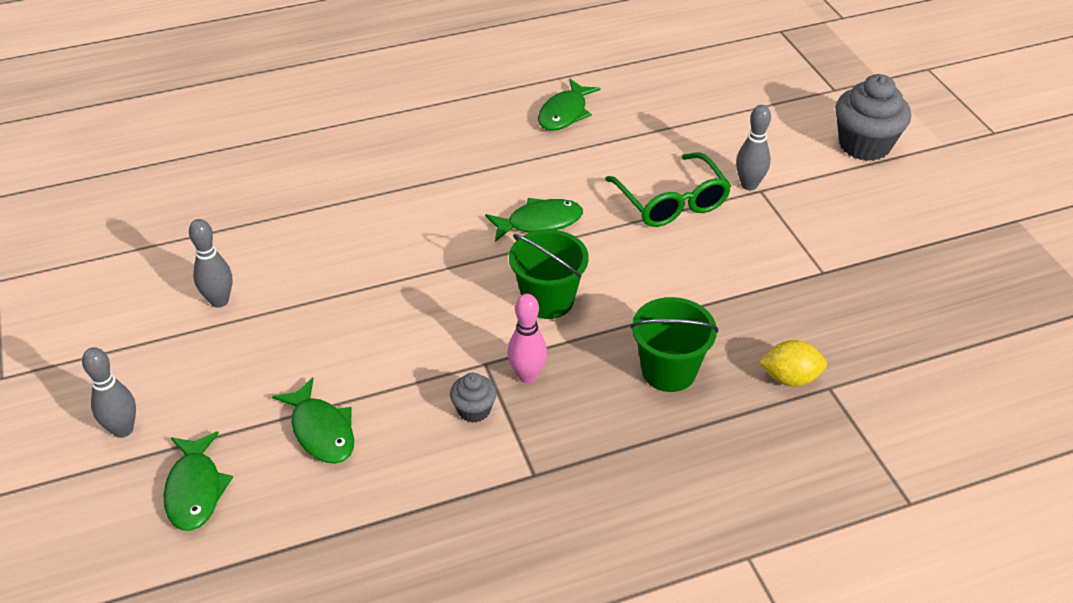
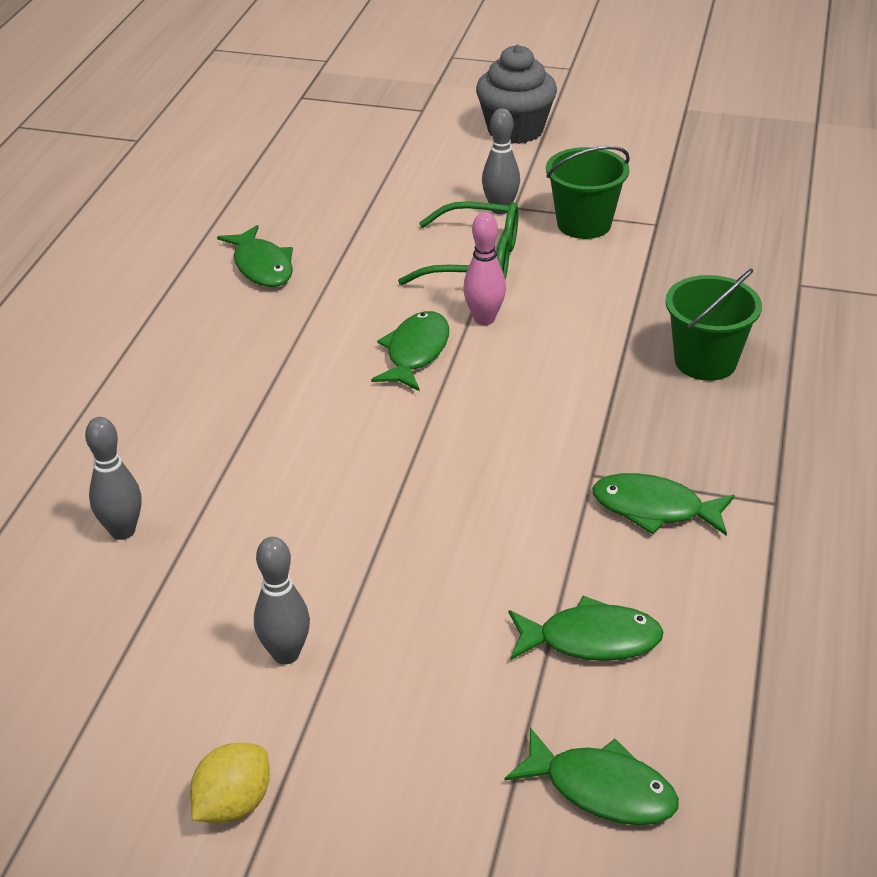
camera: 55 degrees left, 5 degrees down
grey bowling pin [82,347,136,438] -> grey bowling pin moved to [85,417,142,540]
grey cupcake [450,373,497,423] -> green fish [592,473,735,536]
pink bowling pin [508,294,547,383] -> pink bowling pin moved to [463,212,506,325]
green bucket [509,230,589,319] -> green bucket moved to [546,146,630,239]
yellow lemon [759,340,827,387] -> yellow lemon moved to [190,743,270,823]

